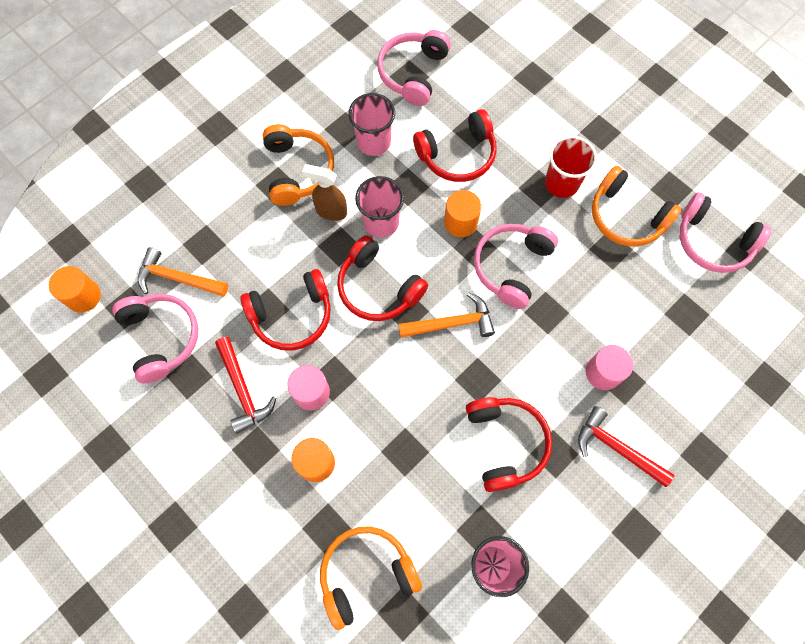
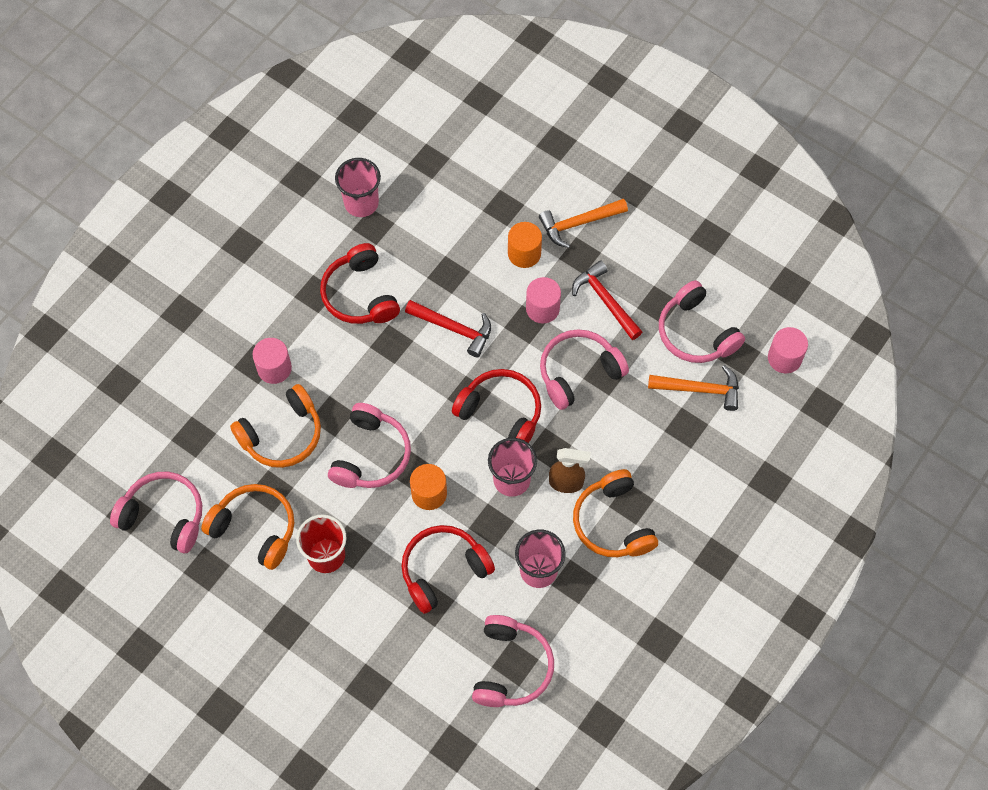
camera: 170 degrees right, 5 degrees down
orange cylinder [49,266,101,312] -> pink cylinder [768,327,808,373]
red headphones [240,269,331,351] -> pink headphones [540,329,629,410]
orange headphones [320,526,422,630] -> orange headphones moved to [230,384,321,468]
orange hammer [398,292,495,338] -> orange hammer moved to [539,199,628,248]
red hammer [578,406,674,487] -> red hammer moved to [405,300,491,358]

